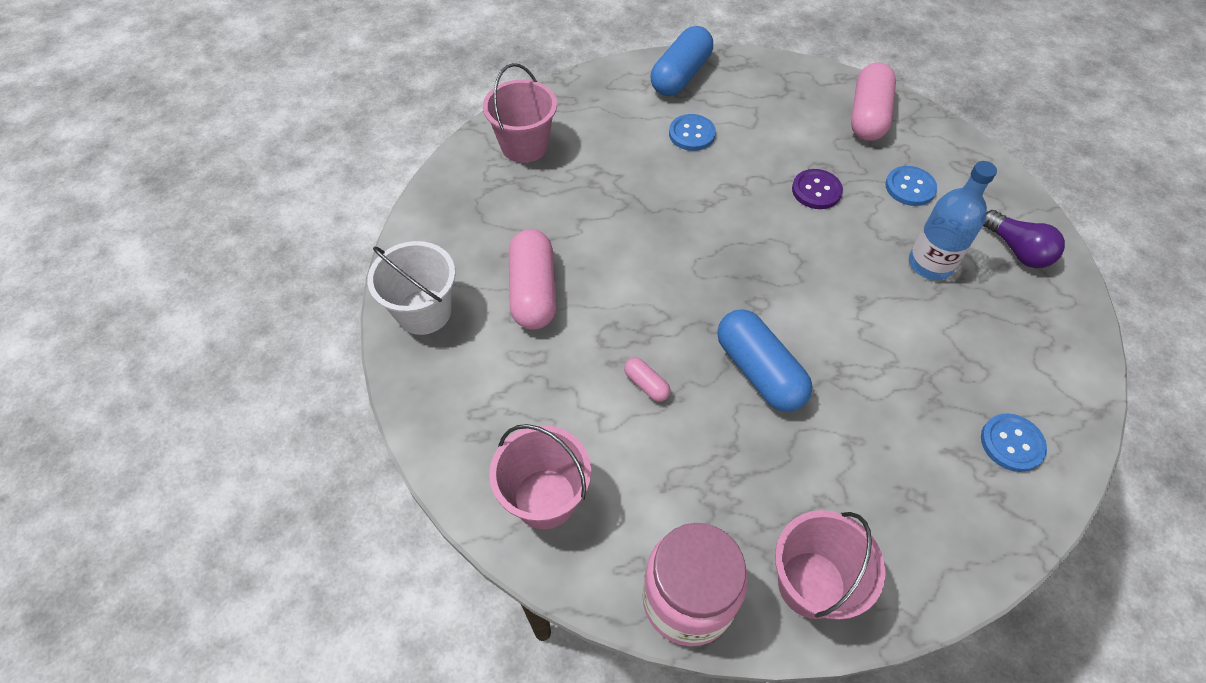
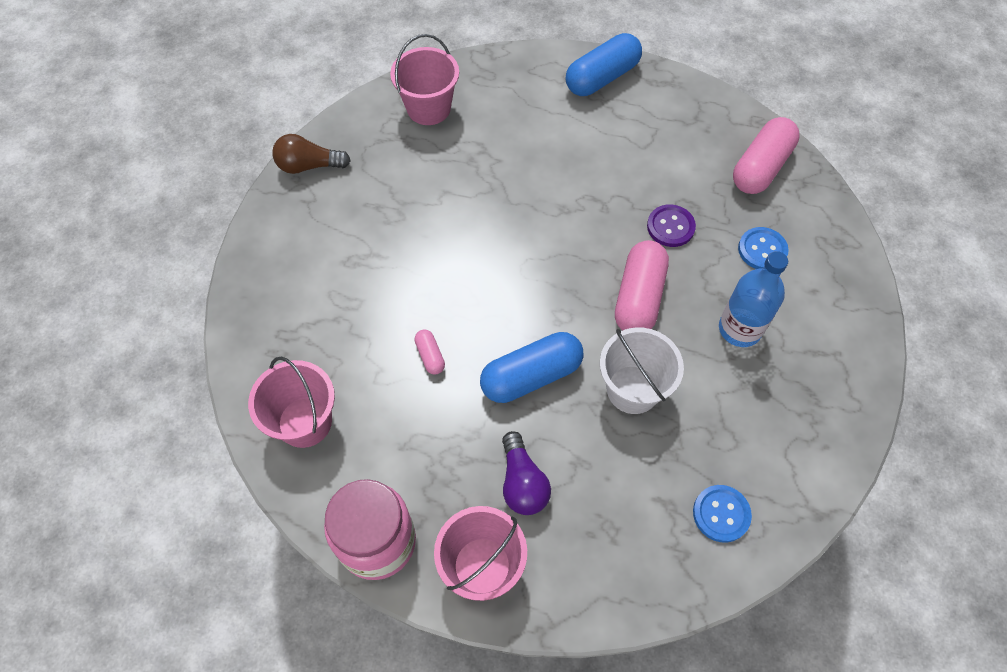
camera: 20 degrees right, 5 degrees up
white bucket [367,241,455,335] -> white bucket moved to [600,327,684,414]
pink capsule [509,229,556,330] -> pink capsule moved to [615,240,669,331]
blue button [669,114,716,151] -> none
blue capsule [717,310,812,412] -> blue capsule turned 75 degrees clockwise [480,332,583,403]
purple light bulb [983,210,1065,268] -> purple light bulb moved to [502,431,551,515]
none -> brown light bulb [272,134,351,174]

